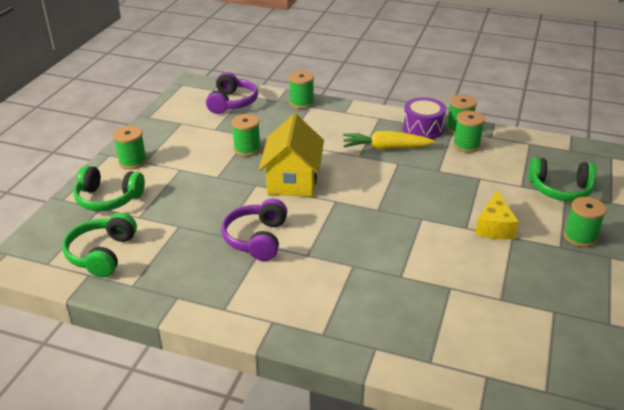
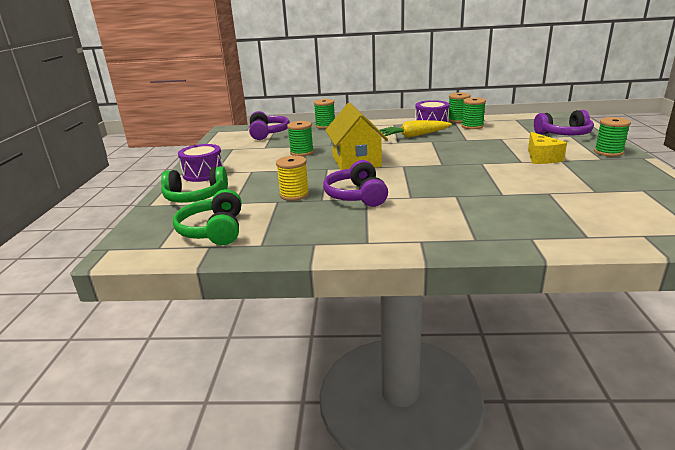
camera: 15 degrees left, 10 degrees down
green spool [113,126,147,170] -> purple drum [178,144,224,182]
green headphones [529,157,597,201] -> purple headphones [534,110,594,135]
none -> yellow spool [276,156,309,201]

